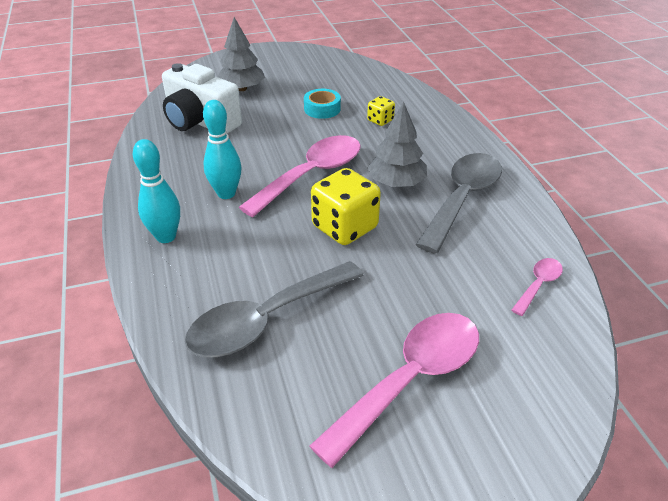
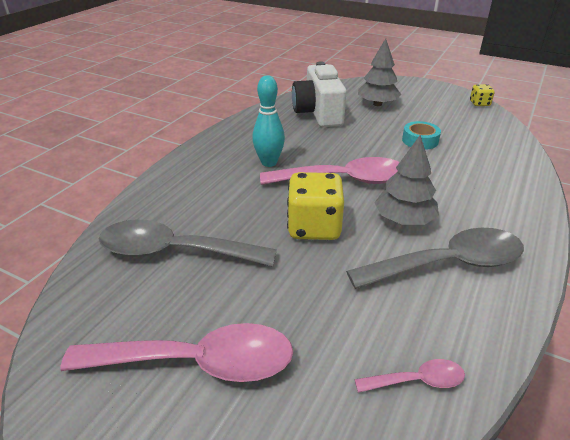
camera: 45 degrees right, 5 degrees down
turquoise bowling pin [133,139,180,243] -> none
yellow dice [367,96,395,126] -> yellow dice moved to [470,84,495,106]

